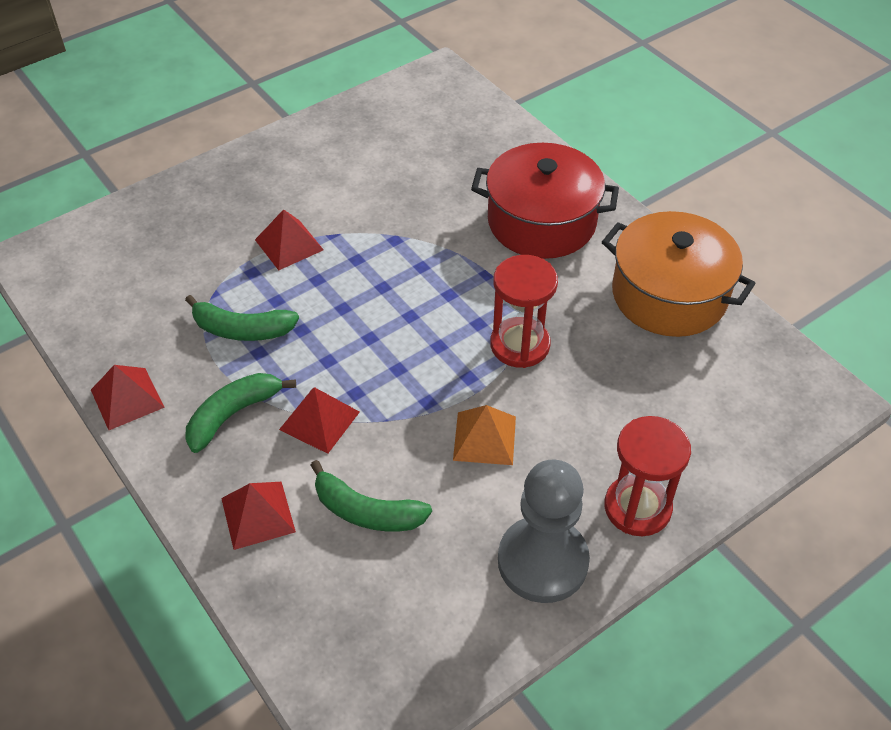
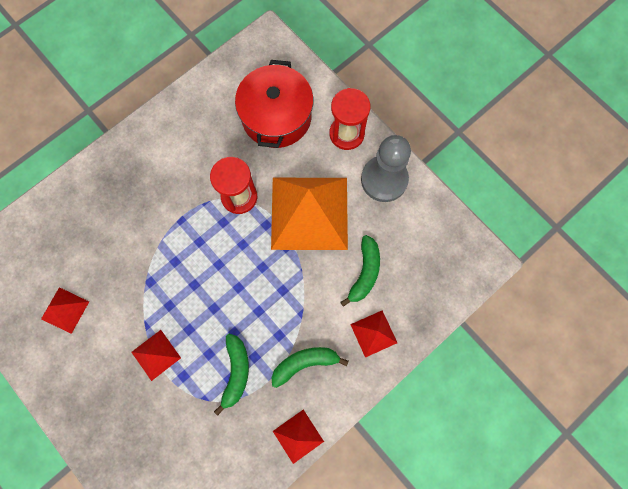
camera: 95 degrees left, 25 degrees up
green banana [185,373,296,453] -> green banana turned 120 degrees clockwise [271,347,349,388]
red pyramid [279,387,360,454] -> red pyramid moved to [41,287,89,334]
orange pyramid [453,405,516,465] -> orange pyramid [271,178,348,250], size x2.24
red pot [471,143,619,259] -> red pot moved to [235,60,313,148]
orange pot [602,211,756,337] -> none

